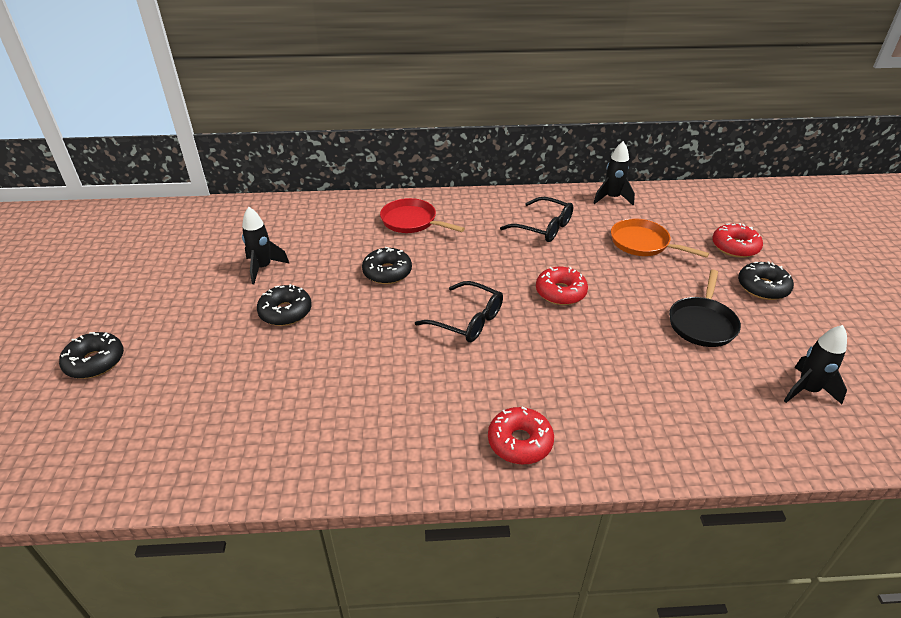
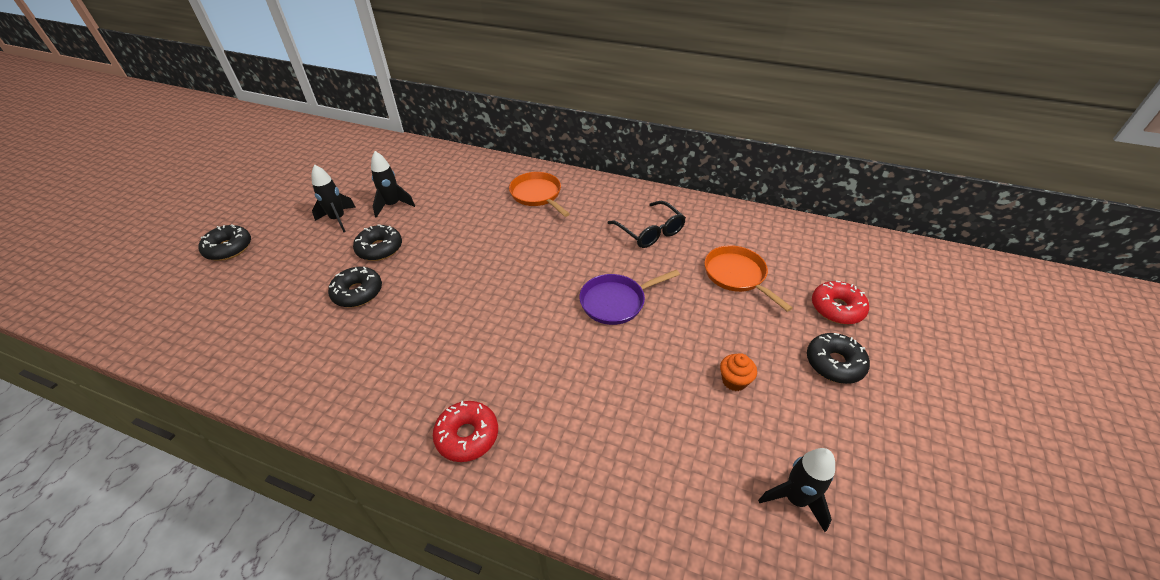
camera: 25 degrees right, 5 degrees up
black donut [362,247,412,284] -> black donut moved to [328,267,382,307]
red pan [380,198,465,233] -> orange pan [509,172,570,217]
black glasses [415,281,503,342] -> none
red donut [536,267,588,305] -> purple pan [579,270,680,325]
black rocket [593,141,635,205] -> black rocket moved to [312,165,356,232]
black pan [669,270,741,347] -> orange cupcake [720,353,757,391]

